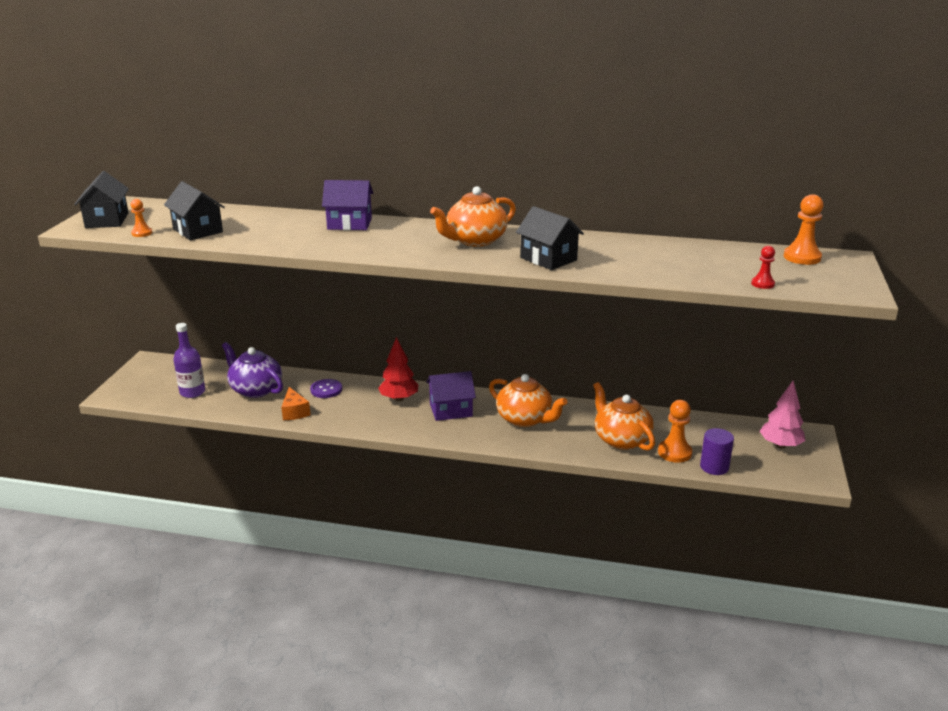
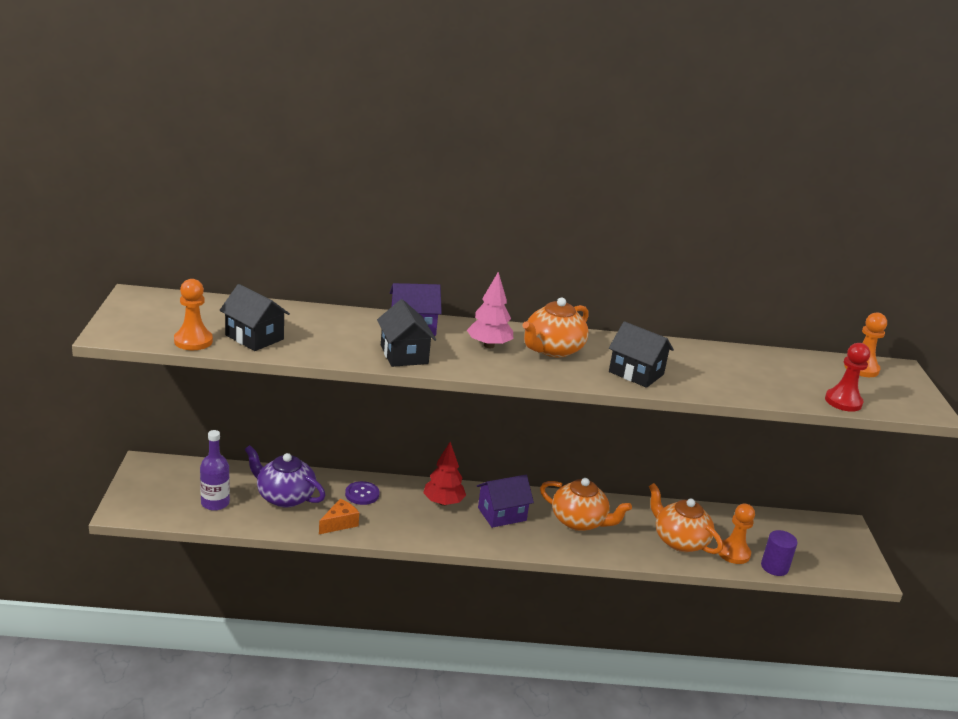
camera: 15 degrees left, 0 degrees up
black house [74,171,129,228] -> black house moved to [377,299,436,367]
orange pawn [131,199,152,237] -> orange pawn [174,279,213,350], size x1.71
orange cheese [281,387,311,420] -> orange cheese turned 105 degrees counterclockwise [319,499,359,534]
red pawn [751,246,775,289] -> red pawn [825,343,870,412], size x1.71
pink tree [760,381,806,448] -> pink tree moved to [467,272,513,348]

